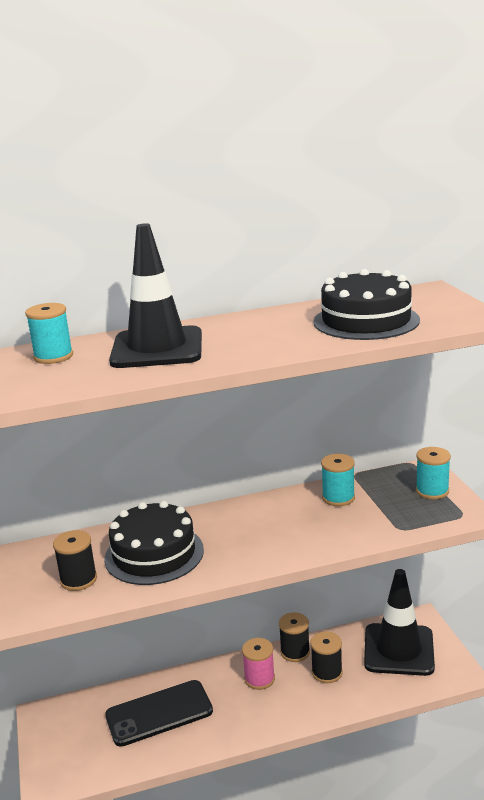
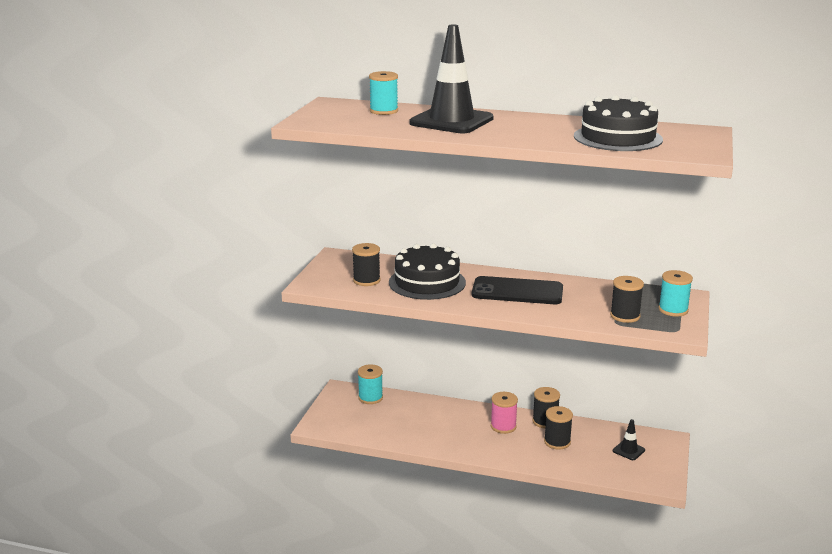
camera: 30 degrees right, 0 degrees up
black phone [105,680,213,747] -> black phone moved to [472,276,563,304]
turquoise spool [321,454,355,506] -> turquoise spool moved to [358,365,383,404]
black traffic cone [364,569,435,676] -> black traffic cone [613,419,645,460], size x0.42
none -> black spool [610,276,644,323]

